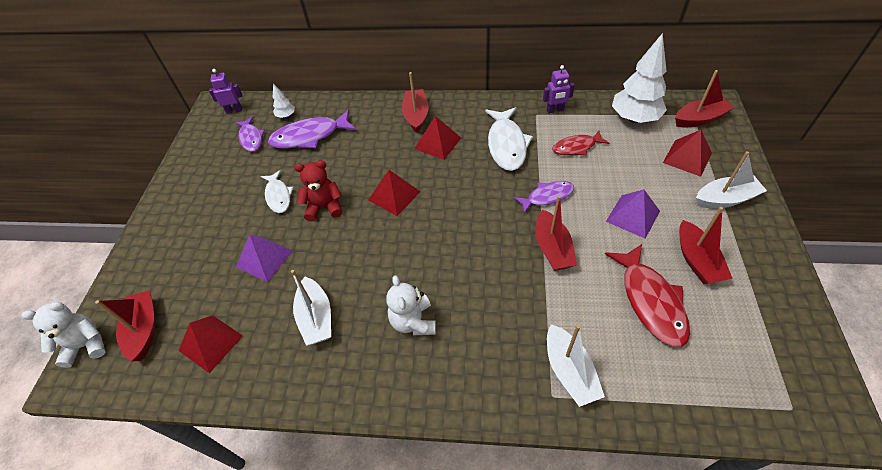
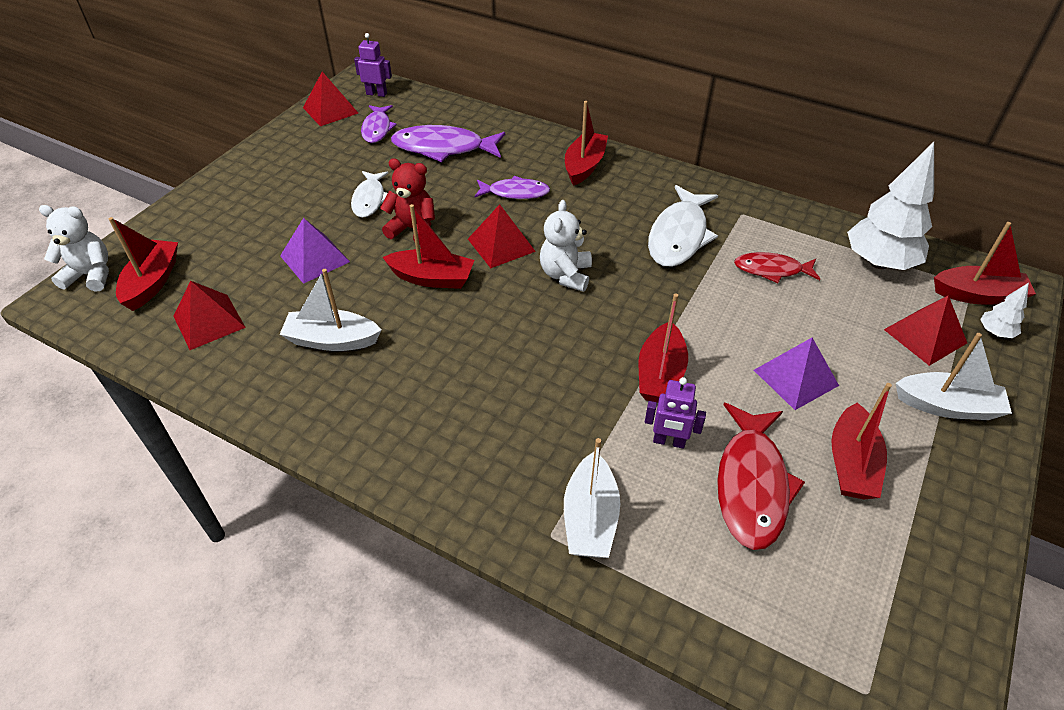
camera: 20 degrees right, 5 degrees down
white tree [273,83,295,118] -> white tree moved to [980,283,1029,338]
white boat [291,270,331,346] -> white boat turned 90 degrees clockwise [279,269,382,351]
white teddy bear [386,275,436,335] -> white teddy bear moved to [540,200,592,292]
red pyramid [414,116,461,160] -> red pyramid moved to [303,72,358,126]
purple fish [514,181,574,213] -> purple fish moved to [474,176,550,199]
purple robot [543,65,575,113] -> purple robot moved to [645,377,706,449]
none -> red boat [383,204,474,289]

